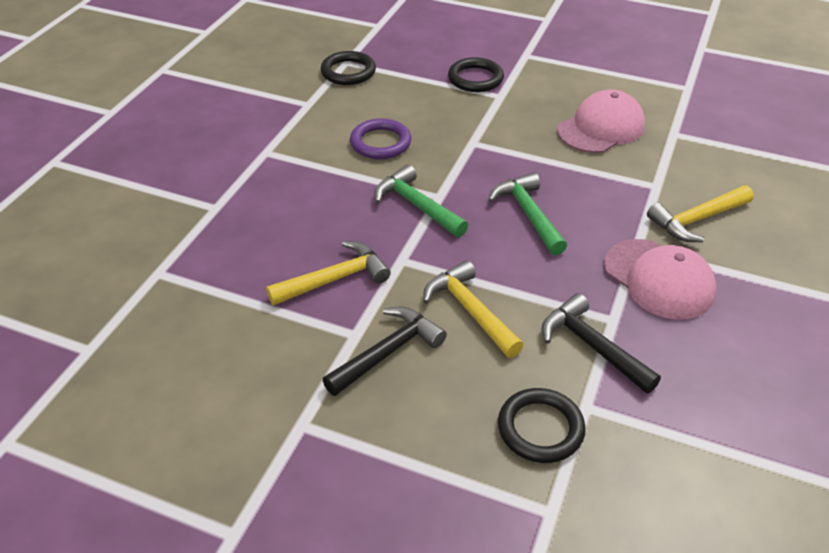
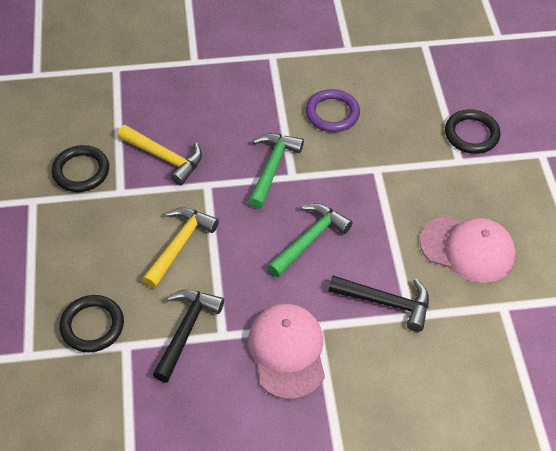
camera: 60 degrees right, 10 degrees up
black ring [321,51,376,85] -> black ring moved to [52,145,109,192]
black hammer [323,306,447,396] -> black hammer moved to [328,276,429,332]
pink cap [604,239,716,320] -> pink cap turned 150 degrees clockwise [248,304,325,400]
yellow hammer [647,186,754,243] -> none

